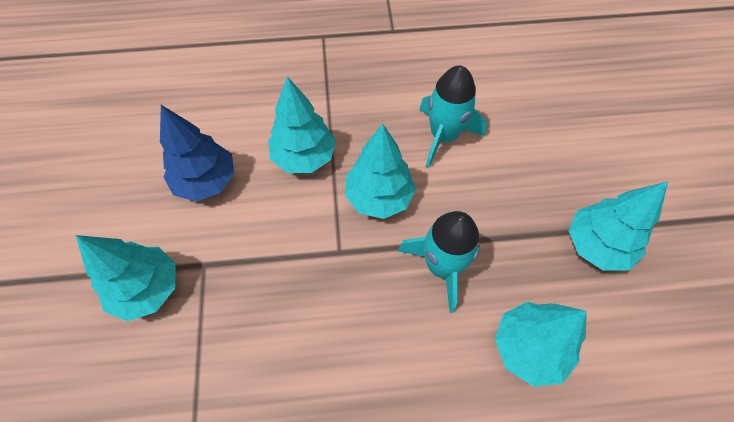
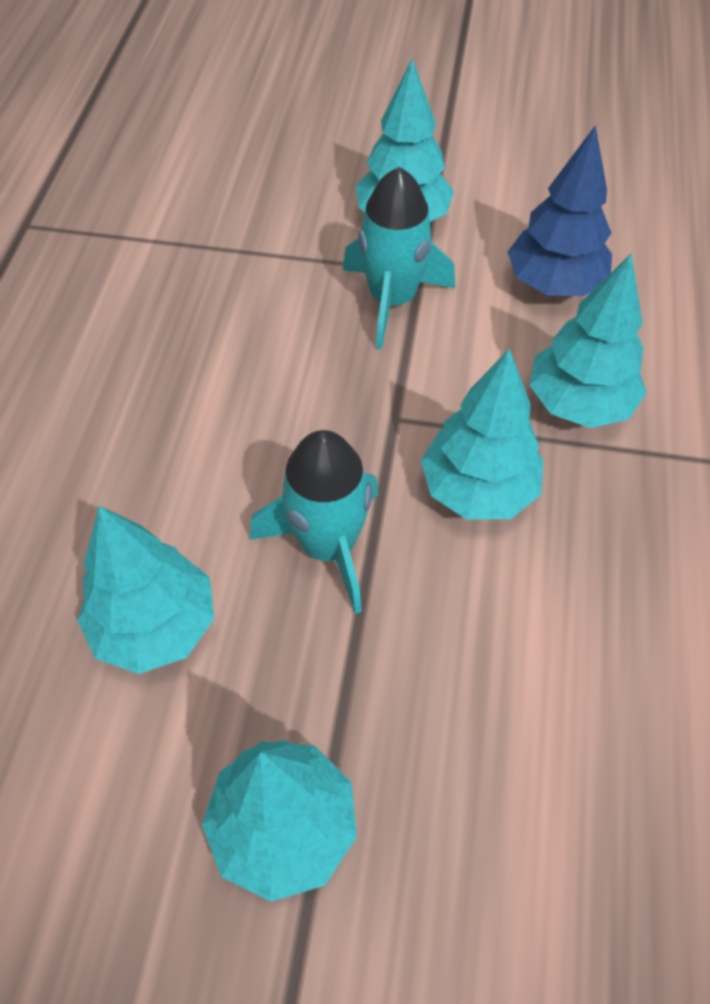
camera: 105 degrees right, 5 degrees down
turquoise rocket [419,65,487,168] -> turquoise rocket moved to [343,167,455,349]

